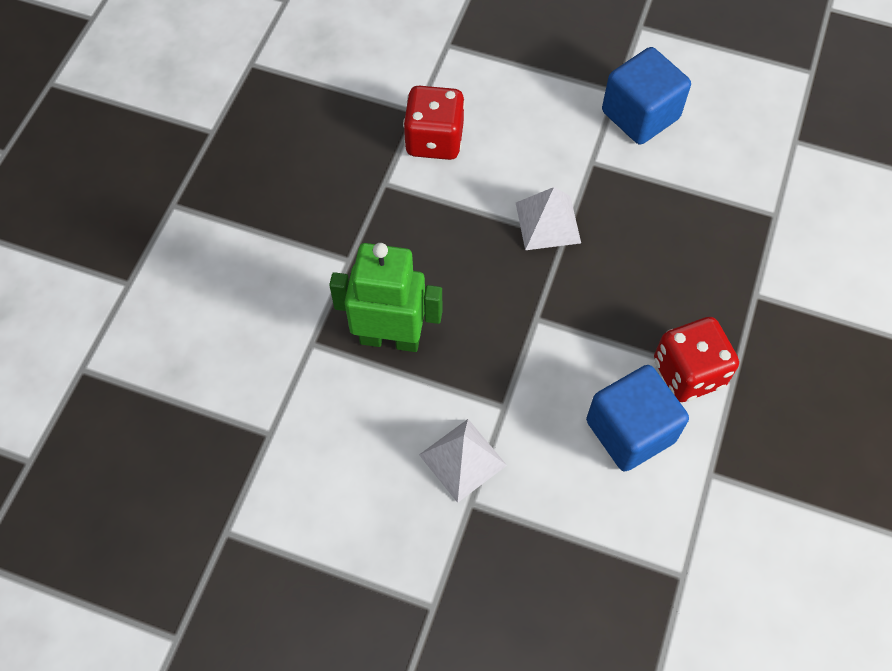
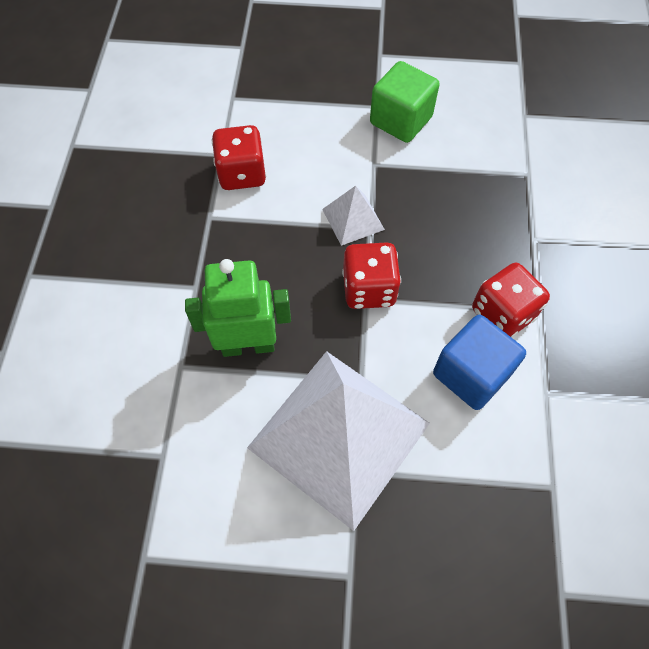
camera: 15 degrees left, 0 degrees up
white pyramid [419,419,507,503] -> white pyramid [247,351,430,531], size x2.34
blue cube [602,47,691,145] -> green cube [370,61,440,143]
none -> red dice [342,242,401,309]

